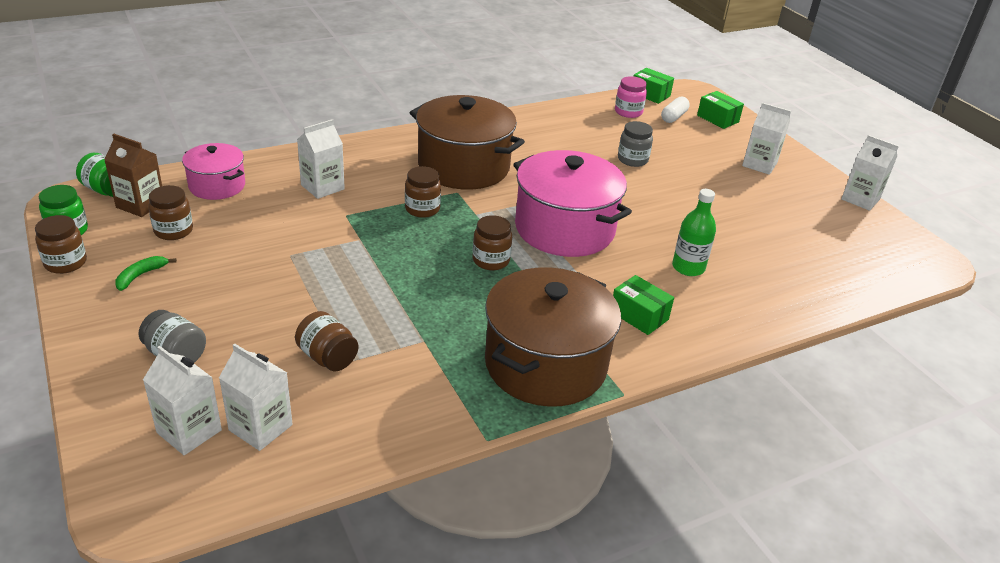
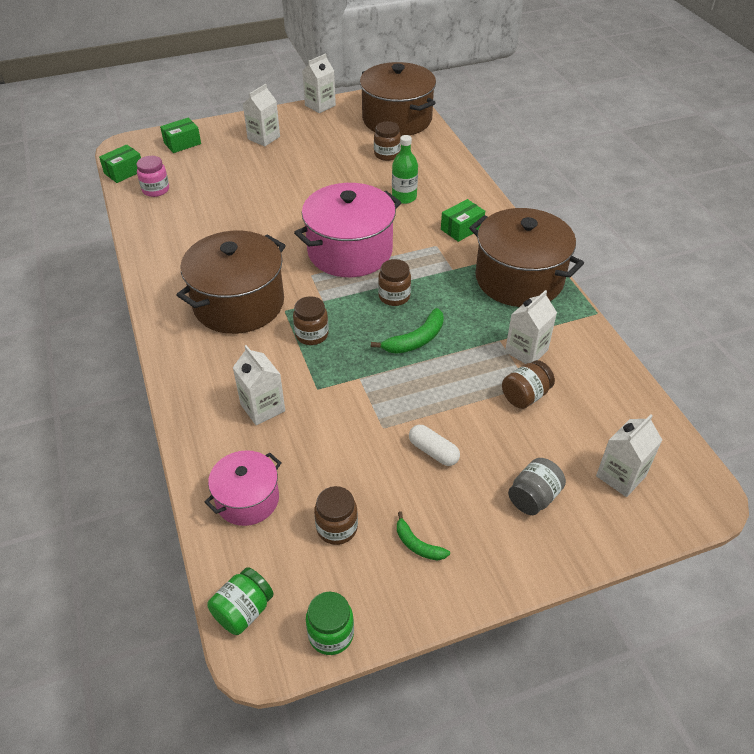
camera: 80 degrees left, 10 degrees up
brown jar [35,215,87,274] -> brown jar moved to [374,121,401,161]
brown carton [104,134,162,217] -> none
white carton [219,343,293,451] -> white carton moved to [505,290,557,364]
grey jar [618,121,653,167] -> none
white capsule [661,96,690,123] -> white capsule moved to [409,425,460,466]
none -> brown pot [360,62,436,136]
none -> green banana [371,308,444,354]

